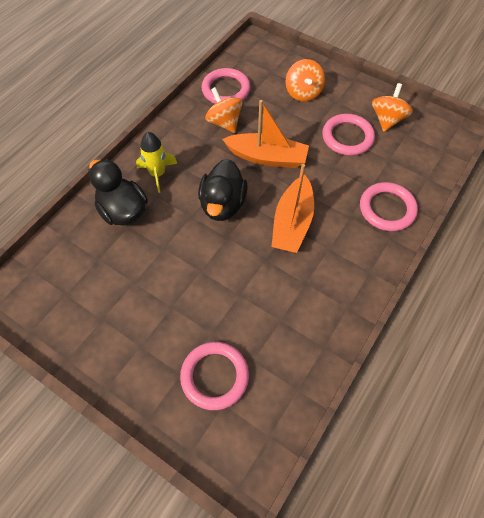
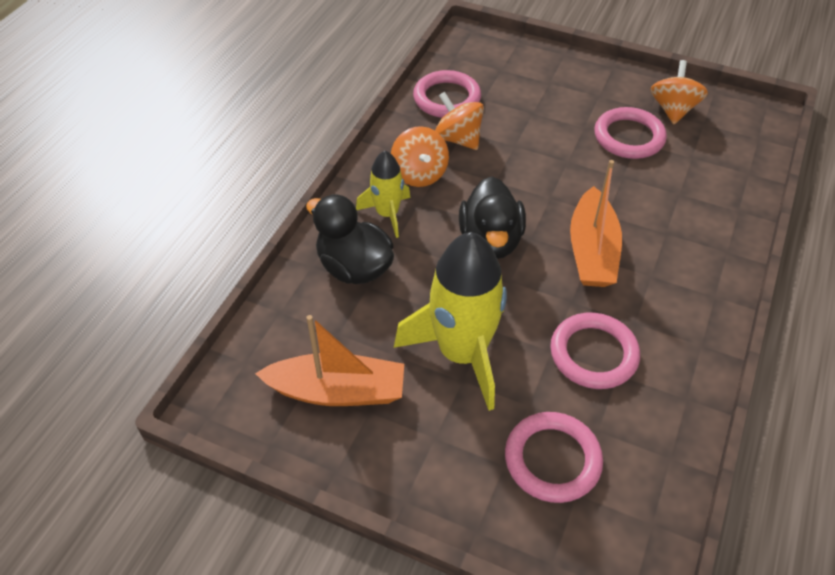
camera: 10 degrees left, 10 degrees down
orange boat [222,100,309,168] -> orange boat moved to [255,315,404,406]
orange spinning top [286,59,325,102] -> orange spinning top moved to [391,126,449,187]
pink ring [360,182,418,231] -> pink ring moved to [550,313,640,389]
none -> yellow rocket [394,232,507,411]

